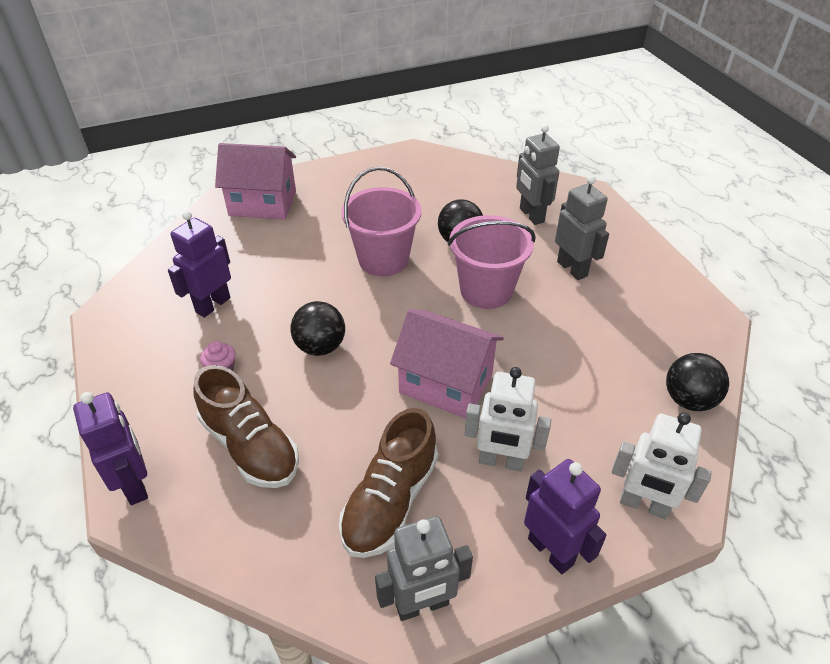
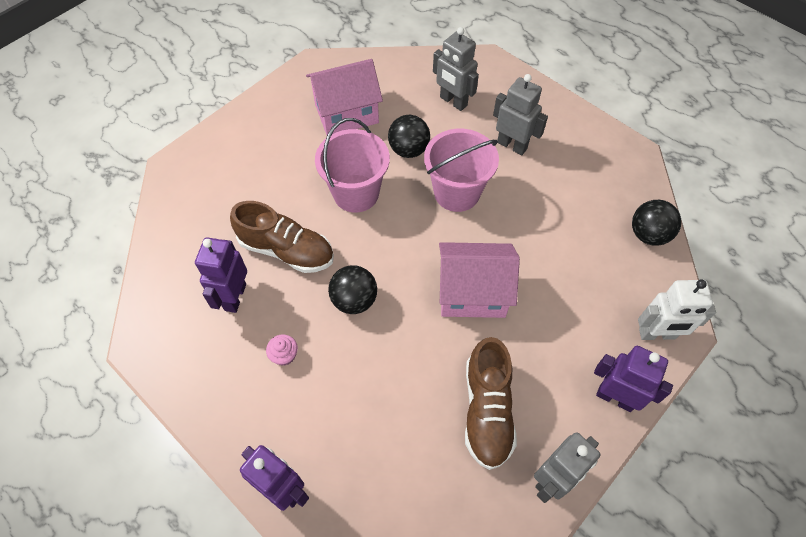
camera: 25 degrees left, 15 degrees up
brown shoe [193,365,299,488] -> brown shoe moved to [230,201,334,273]
pink house [215,143,296,220] -> pink house moved to [306,59,383,135]
white robot [465,367,551,471] -> none

